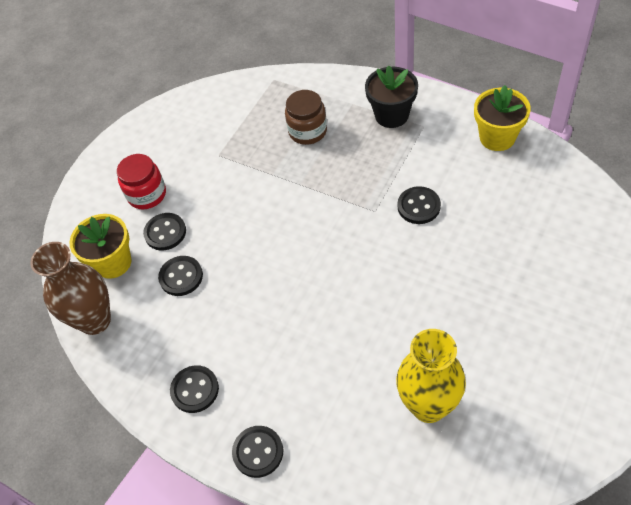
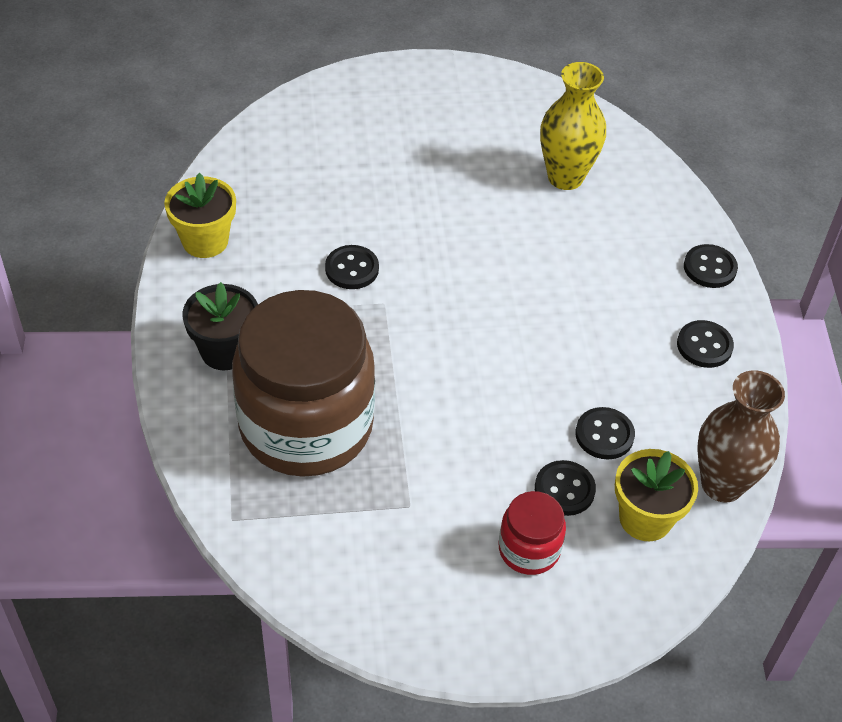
camera: 135 degrees left, 5 degrees down
brown jar [285,90,327,145] -> brown jar [232,290,375,477], size x2.27

